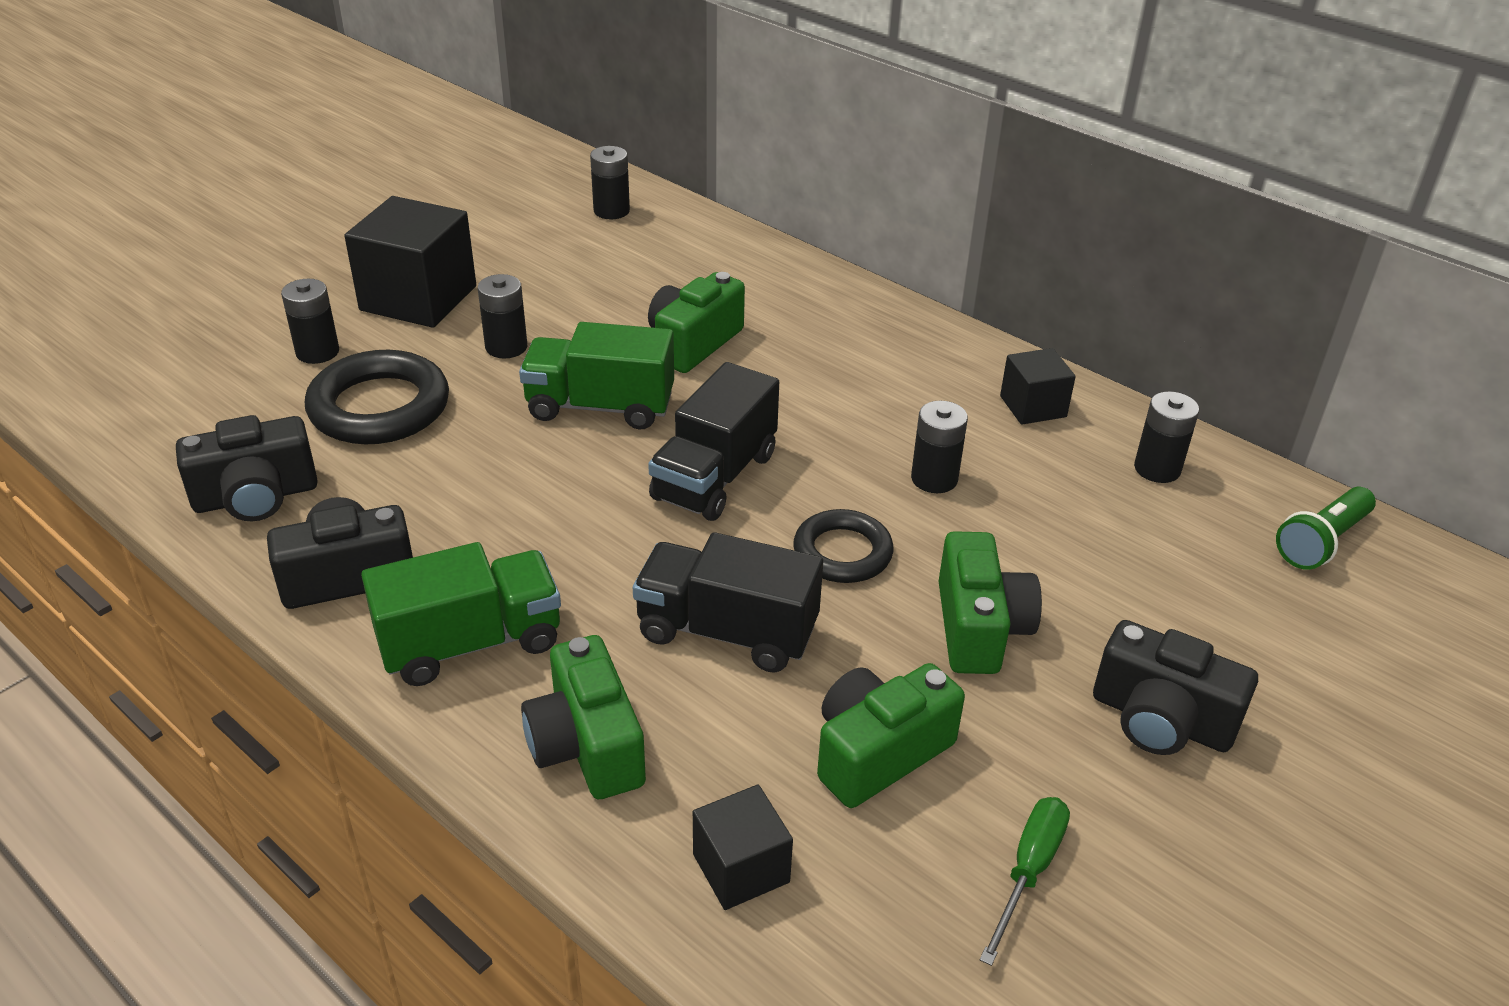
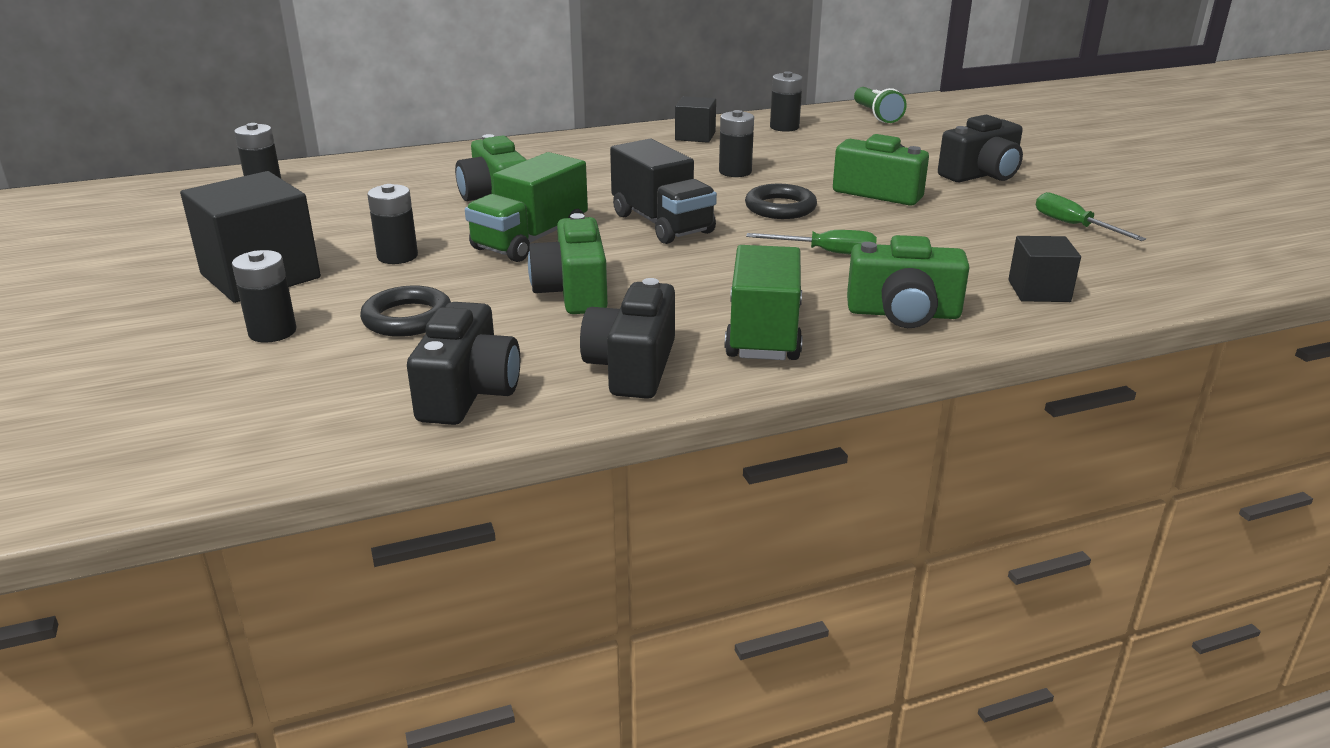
camera: 60 degrees left, 10 degrees down
black ring [305,350,449,444] -> black ring [360,286,451,337], size x0.64
black truck [633,532,823,673] -> green screwdriver [746,230,877,255]
green camera [817,663,965,808] -> green camera moved to [528,213,608,314]

